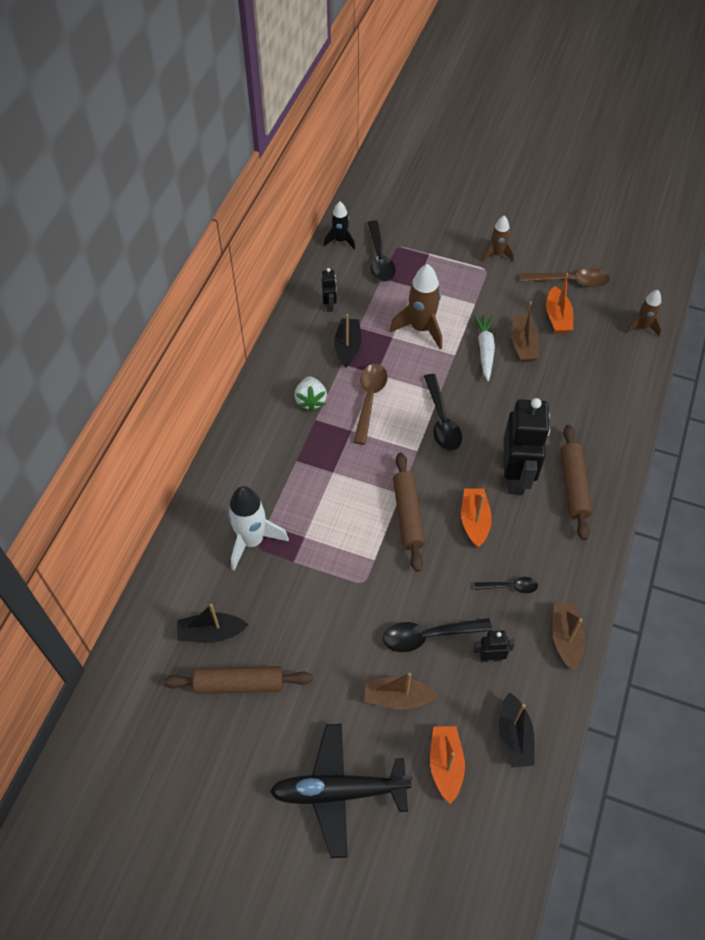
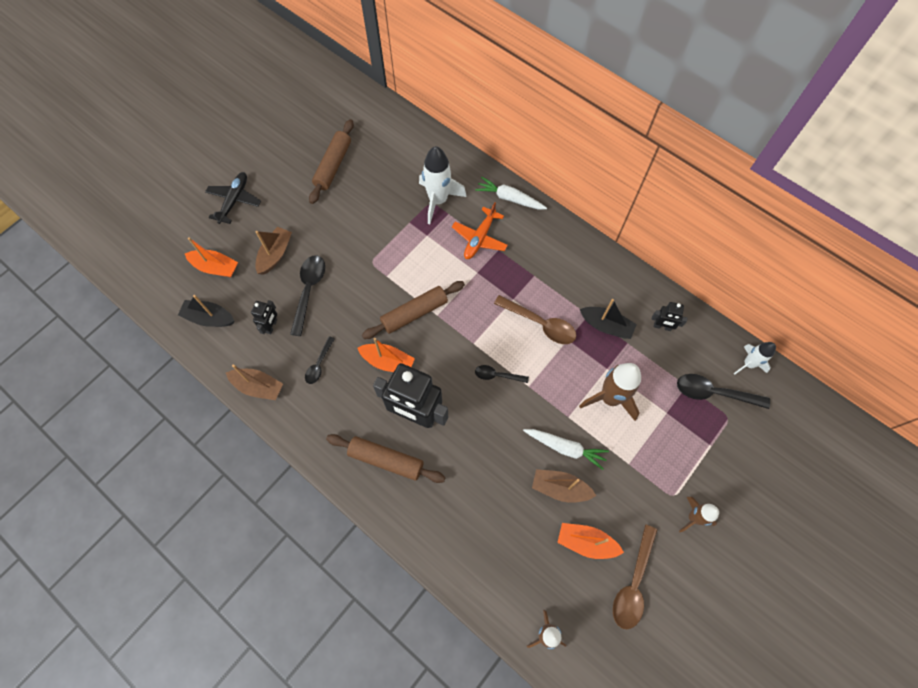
camera: 110 degrees right, 10 degrees up
black boat [177,604,248,643] -> none
black plane [270,724,413,858] -> black plane [205,172,261,224], size x0.65
white strawberry [294,376,327,412] -> none
black rocket [324,202,355,249] -> white rocket [734,342,776,374]
brown rolling pin [393,452,425,572] -> brown rolling pin turned 45 degrees counterclockwise [362,281,465,339]
black spoon [424,374,462,450] -> black spoon [475,365,529,383], size x0.59
none -> orange plane [452,202,508,259]
none -> white carrot [475,177,547,210]

